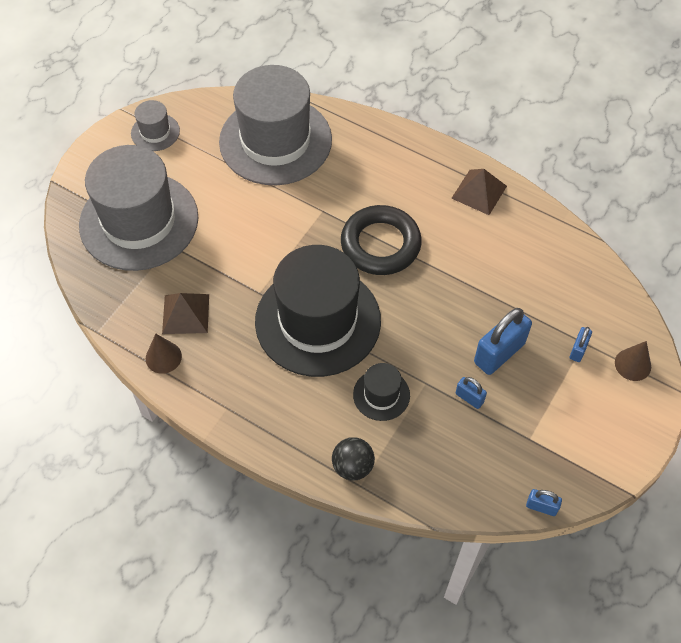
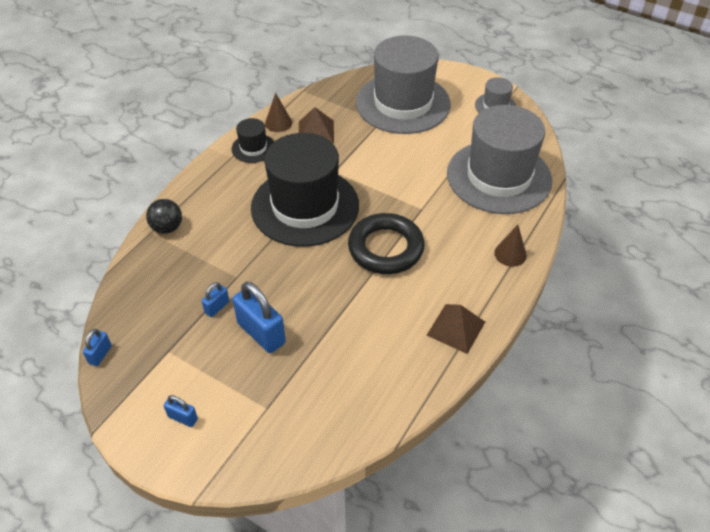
camera: 90 degrees right, 10 degrees down
black hat [353,363,410,421] -> black hat moved to [232,118,274,163]
blue padlock [570,327,592,362] -> blue padlock moved to [164,395,198,427]
brown cone [615,341,651,381] -> brown cone moved to [494,225,527,267]

